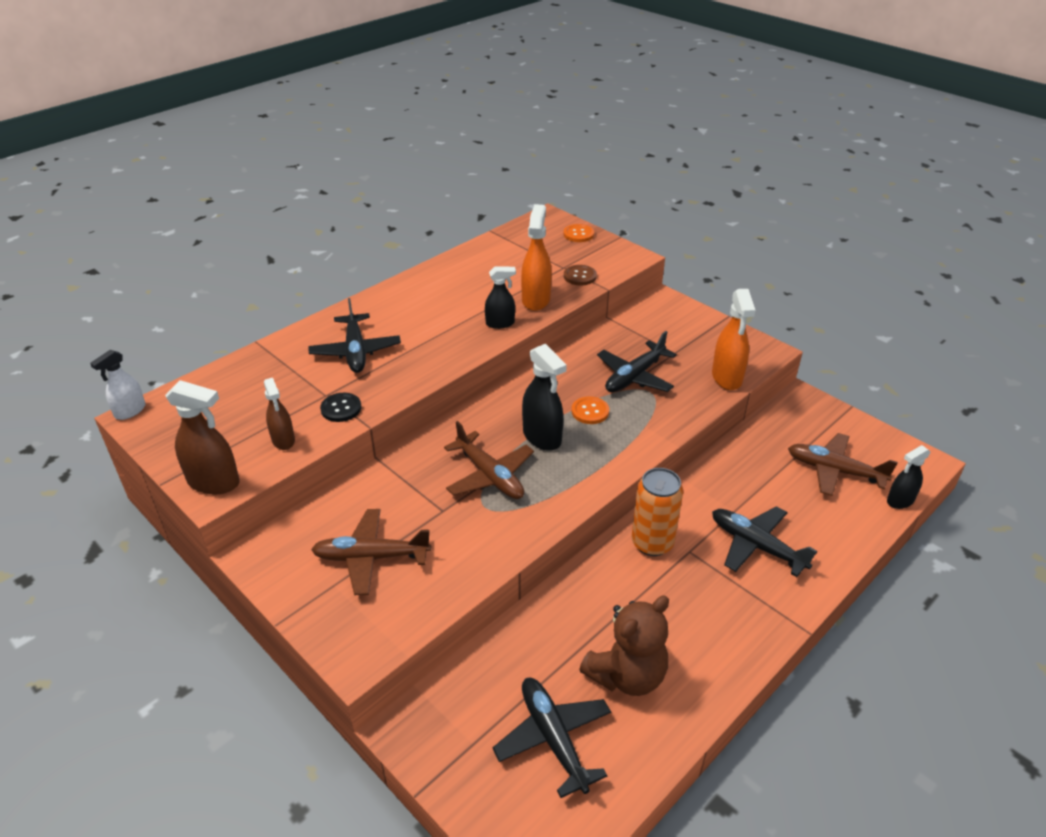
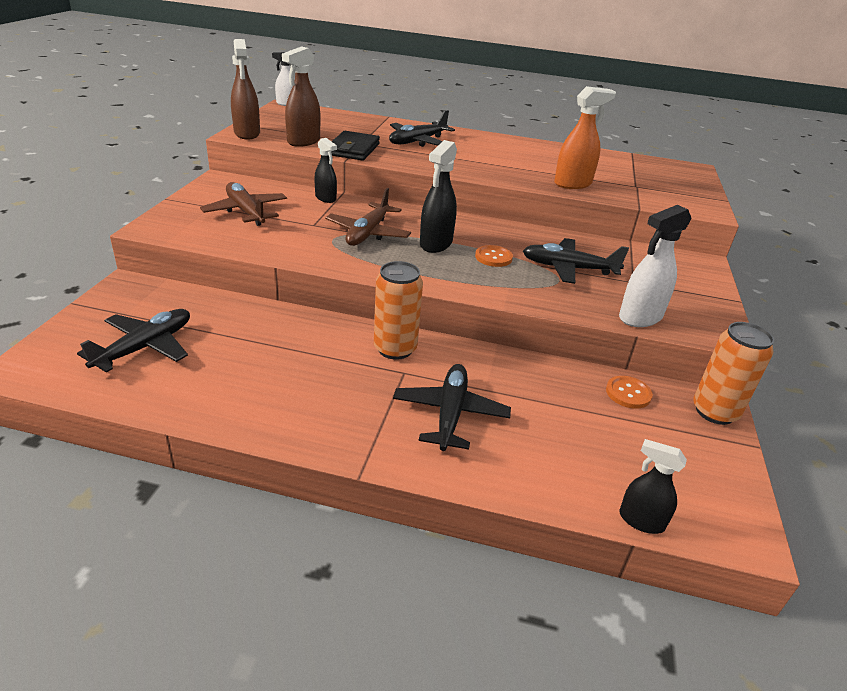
camera: 55 degrees right, 5 degrees down
brown spray bottle [264,378,295,450] -> brown spray bottle [282,46,320,147], size x1.55
black button [320,393,361,422] -> black wallet [331,131,380,161]
black spray bottle [485,266,516,329] -> black spray bottle moved to [314,138,337,203]
orange button [564,224,594,242] -> orange button moved to [606,376,653,409]
brown button [564,265,597,285] -> none
brown teddy bear [579,596,669,696] -> none
orange spray bottle [712,289,755,390] -> white spray bottle [619,205,692,327]
brown plane [788,433,898,496] -> none
none -> orange can [693,322,774,425]

